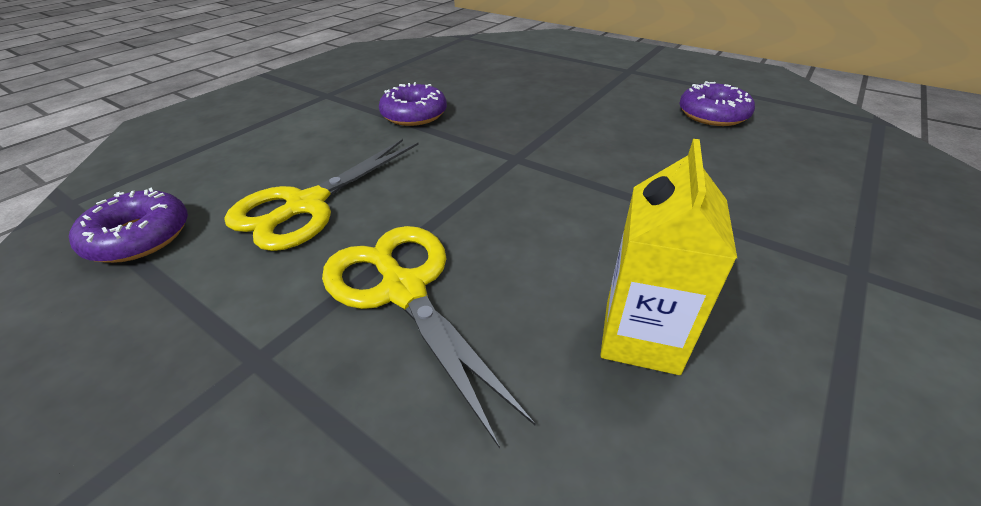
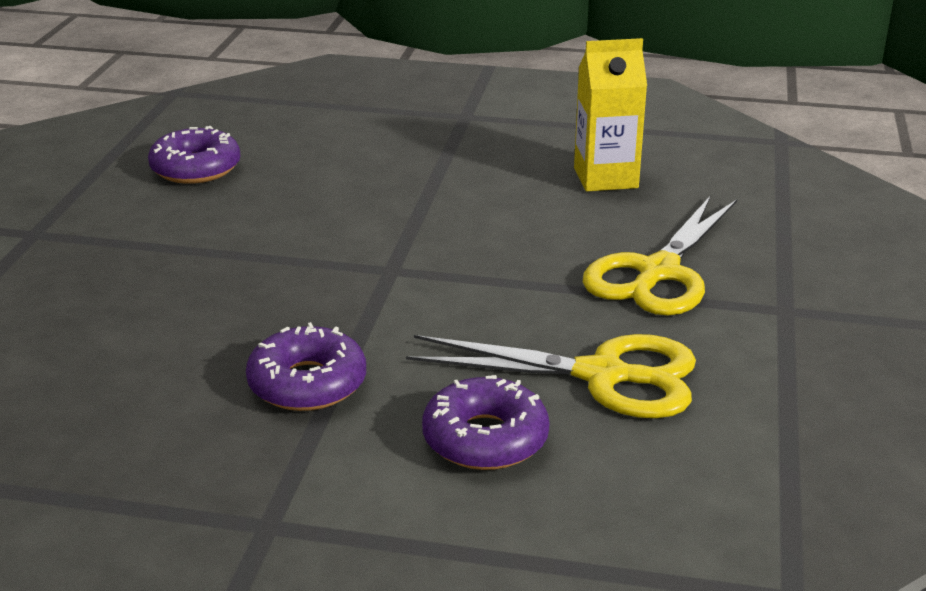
camera: 115 degrees left, 10 degrees down
purple donut [69,187,188,263] -> purple donut moved to [422,375,550,470]

